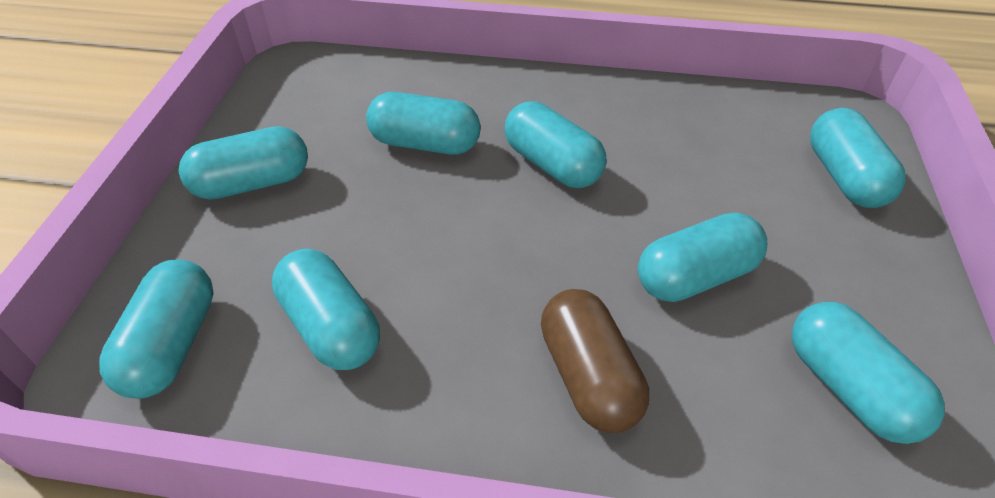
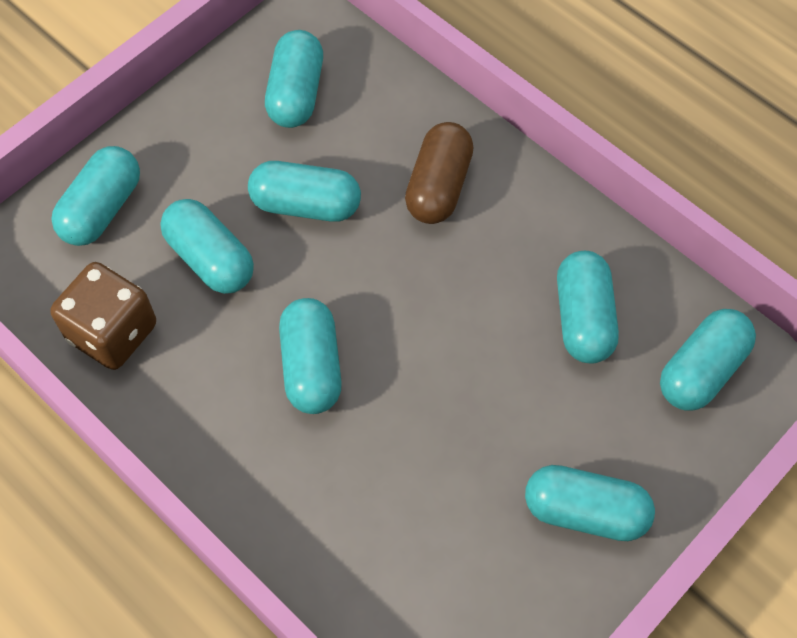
camera: 145 degrees left, 15 degrees up
turquoise capsule [366,92,481,155] -> turquoise capsule moved to [160,199,254,294]
none -> brown dice [50,262,156,370]

